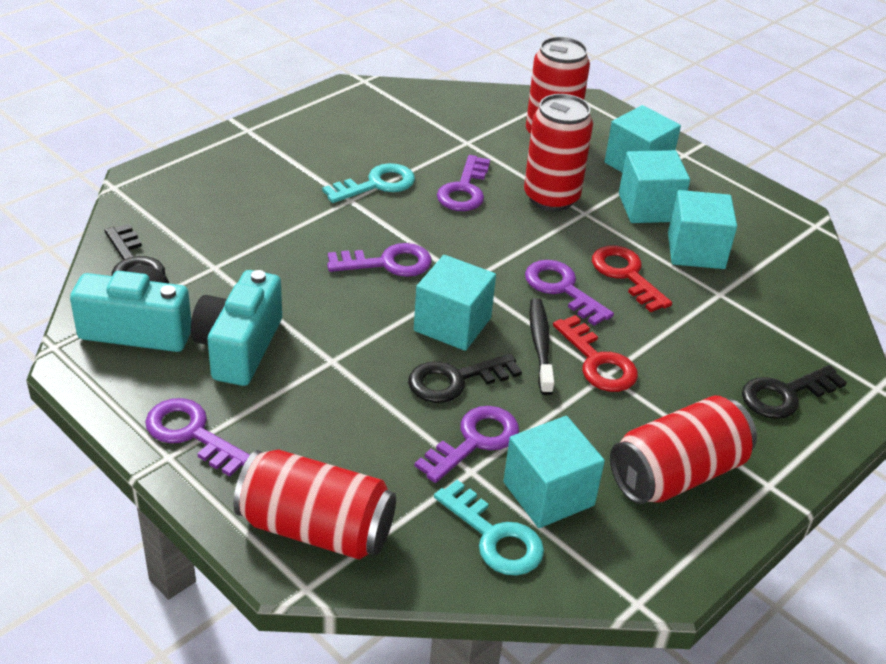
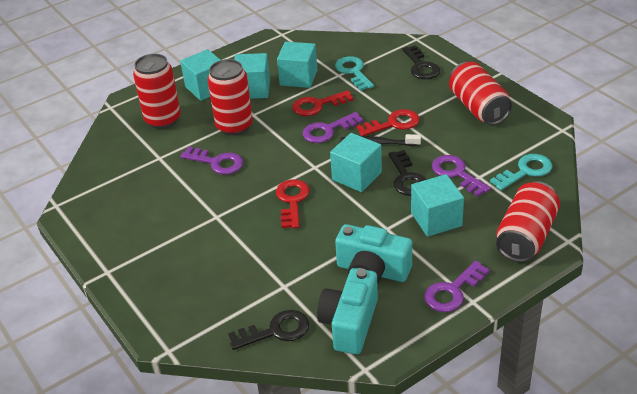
camera: 75 degrees left, 0 degrees up
turquoise key [322,163,415,203] -> turquoise key moved to [335,56,374,91]
purple key [327,243,432,277] -> red key [276,179,310,228]
turquoise cube [503,416,605,528] -> turquoise cube moved to [411,174,464,237]

